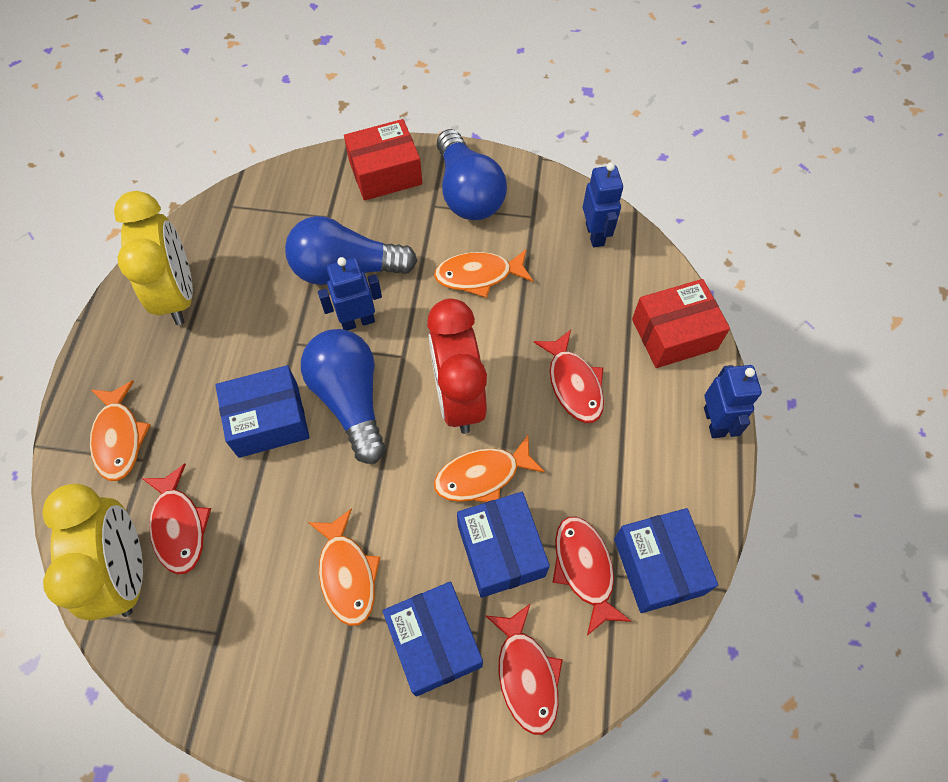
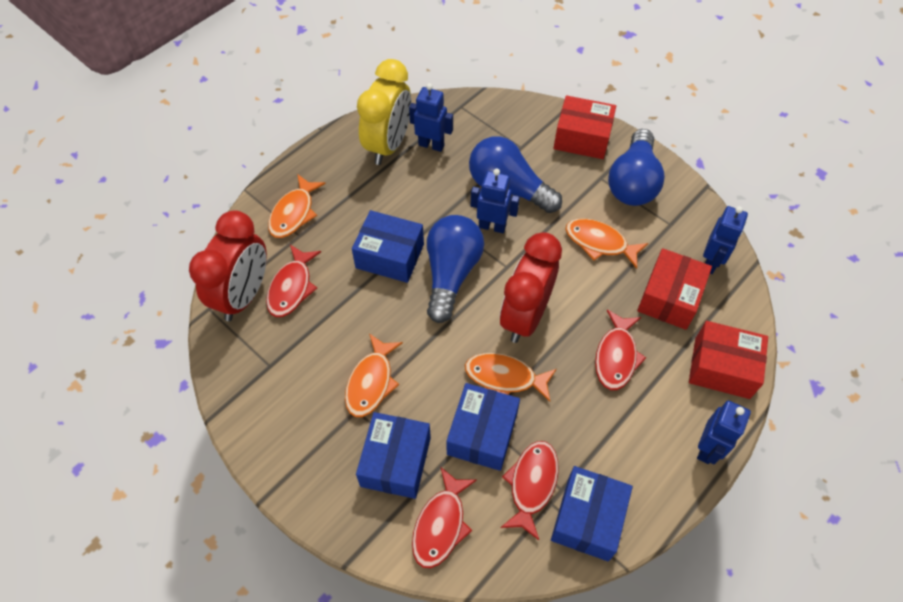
camera: 35 degrees right, 5 degrees down
yellow clock [42,483,143,621] -> red clock [189,210,267,321]
none -> blue robot [409,83,453,152]
none -> red box [637,248,712,330]

